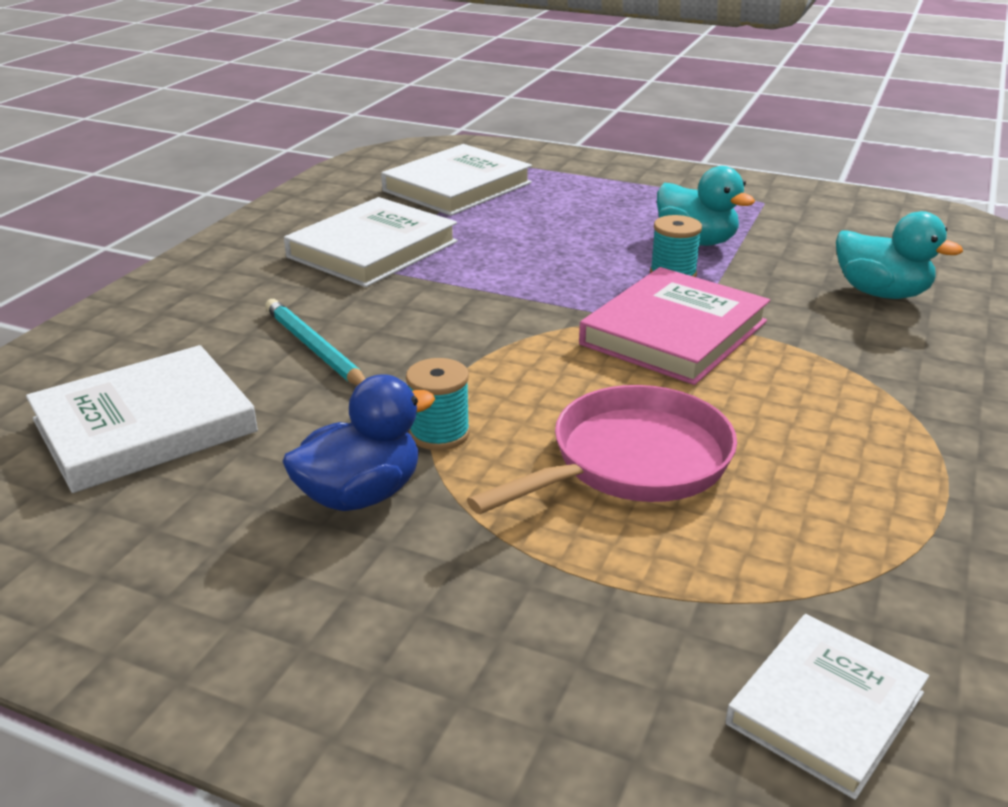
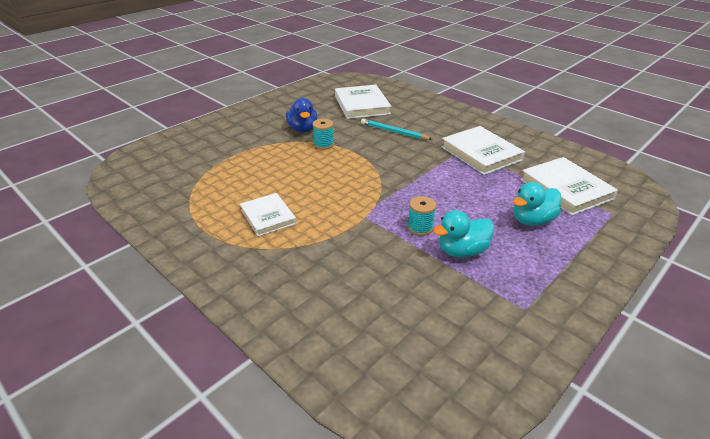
camera: 110 degrees right, 5 degrees up
turquoise pencil [265,299,365,386] -> turquoise pencil turned 135 degrees counterclockwise [361,118,432,140]
pink pan [467,385,737,514] -> none
pink book [579,267,770,385] -> none
white book [726,614,929,800] -> white book moved to [240,193,296,237]
turquoise duck [836,211,963,299] -> turquoise duck moved to [513,182,561,226]

